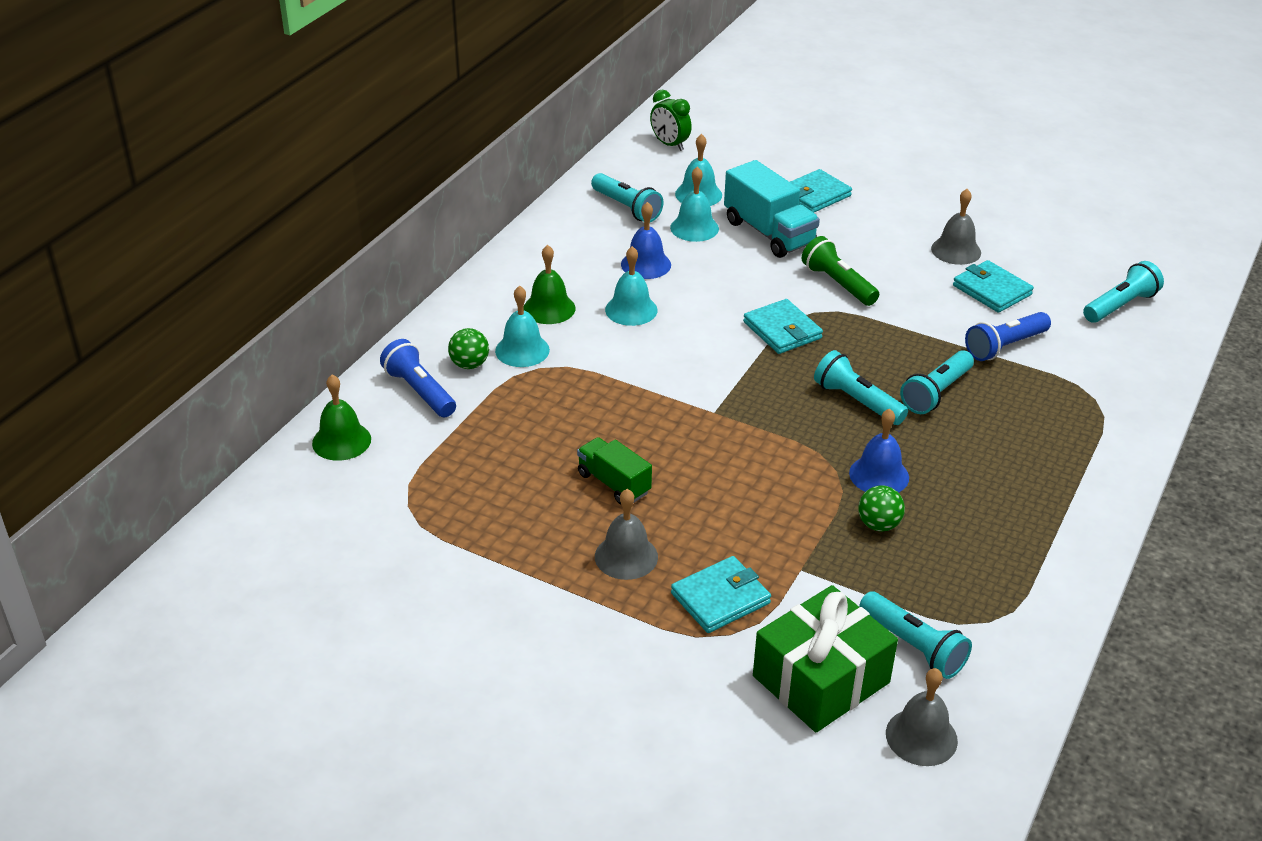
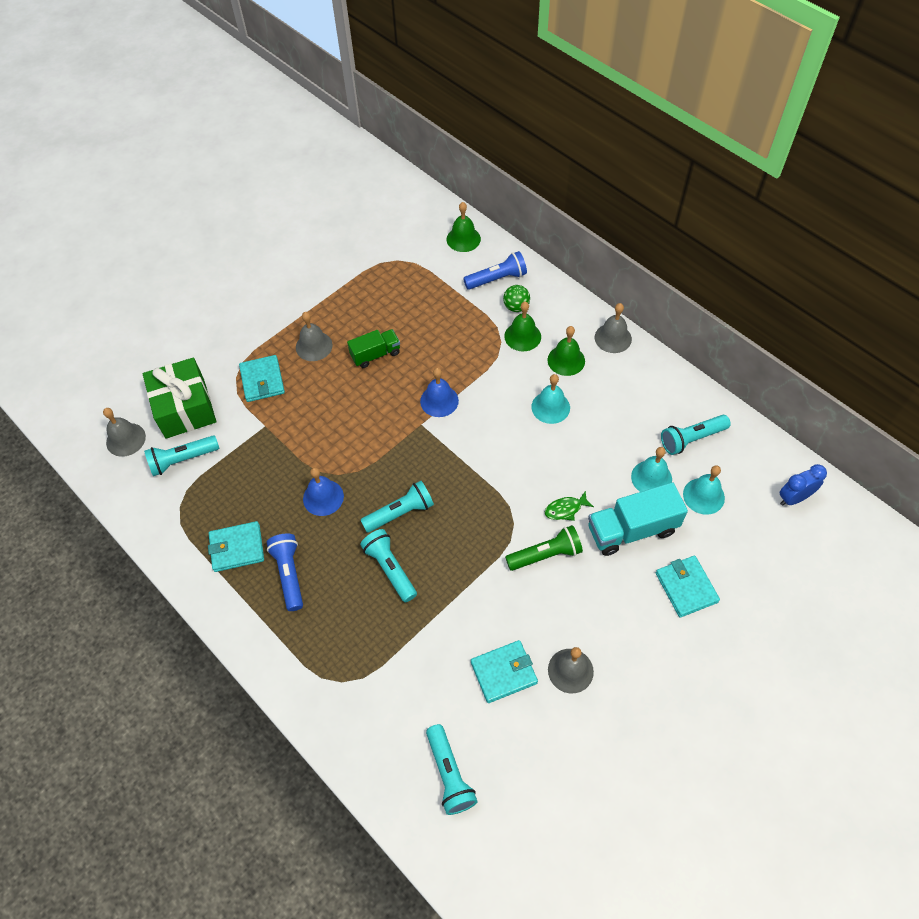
camera: 110 degrees right, 20 degrees up
turquoise bell [495,286,550,367] -> green bell [504,302,541,351]
blue bell [621,202,671,279] -> blue bell moved to [420,368,459,417]
green clock [650,89,692,151] -> blue clock [780,464,827,506]
turquoise wallet [743,299,823,354] -> turquoise wallet moved to [208,521,264,572]
green ball [858,485,905,531] -> none
blue flashlight [965,312,1051,361] -> blue flashlight moved to [267,533,303,611]
none -> green fish [545,491,594,521]
none -> grey bell [595,303,632,353]

